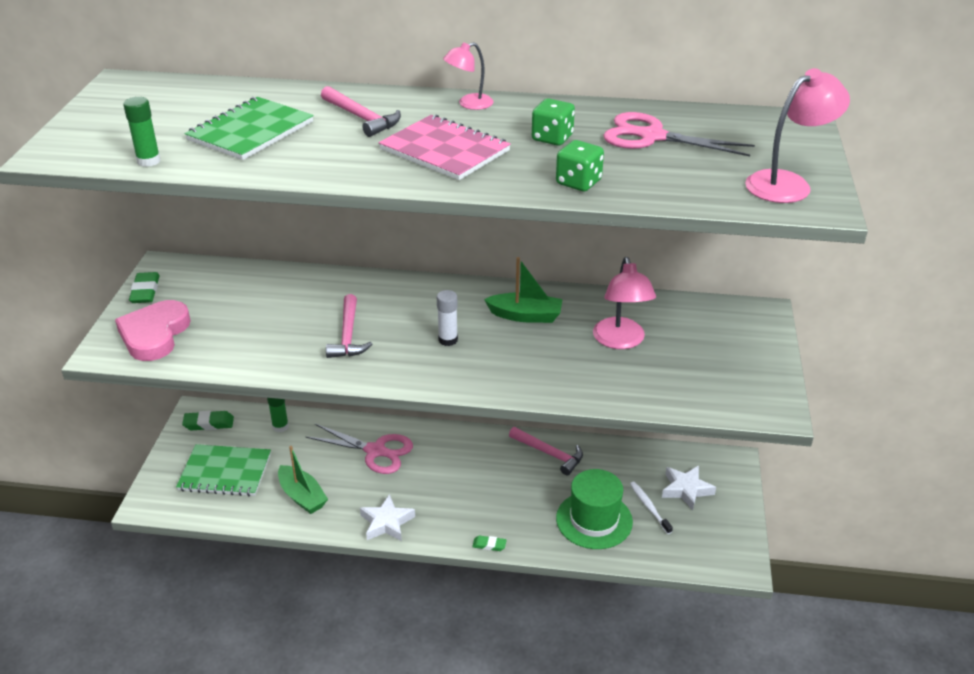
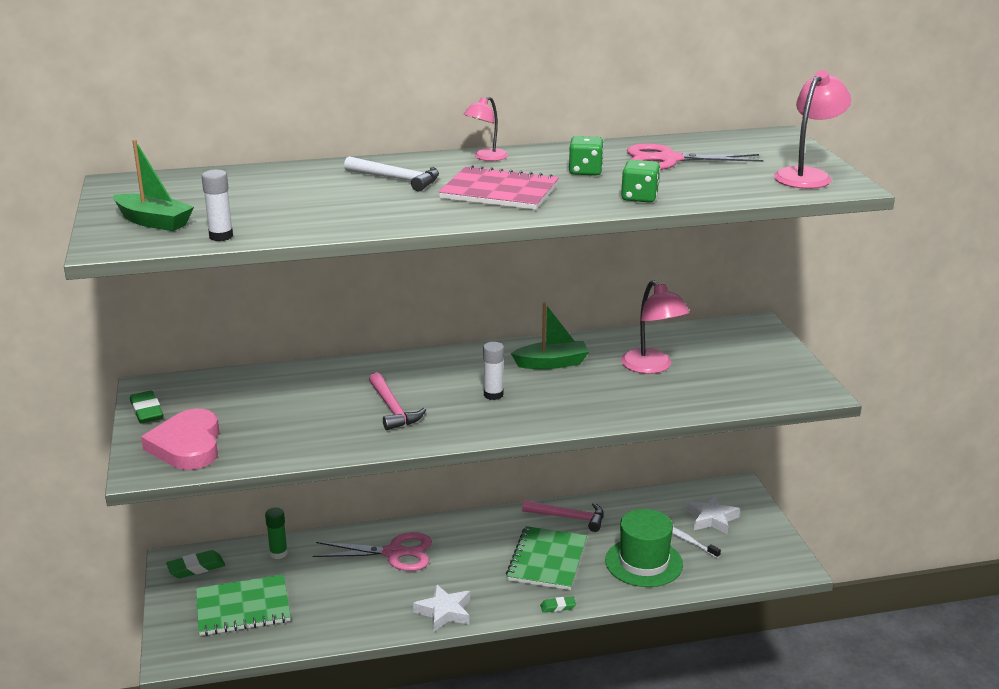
camera: 20 degrees left, 10 degrees down
green glue stick [123,97,161,167] -> white glue stick [201,170,233,241]
green notebook [185,97,314,160] -> green notebook moved to [506,526,587,590]
green boat [278,446,328,514] -> green boat moved to [113,140,194,231]
pink hammer [321,86,401,137] -> white hammer [344,156,439,192]

